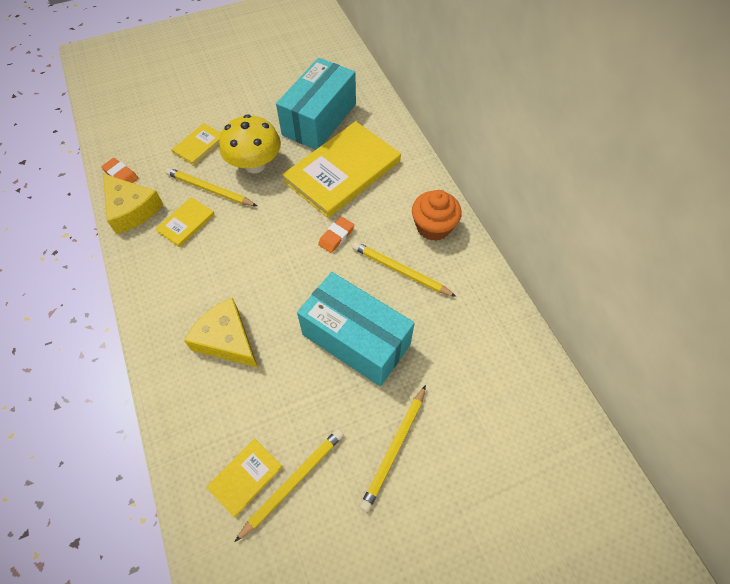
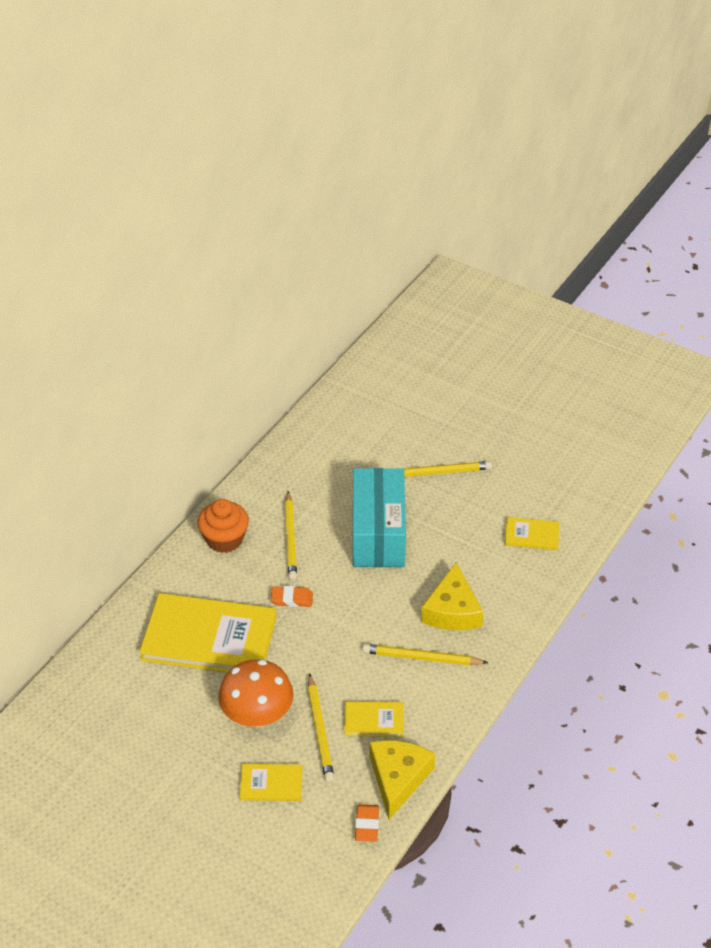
camera: 125 degrees left, 15 degrees down
yellow mushroom [219,114,281,173] -> orange mushroom [218,659,294,727]
yellow pencil [235,429,344,542] -> yellow pencil moved to [362,644,488,665]
turquoise box [276,58,356,150] -> none

